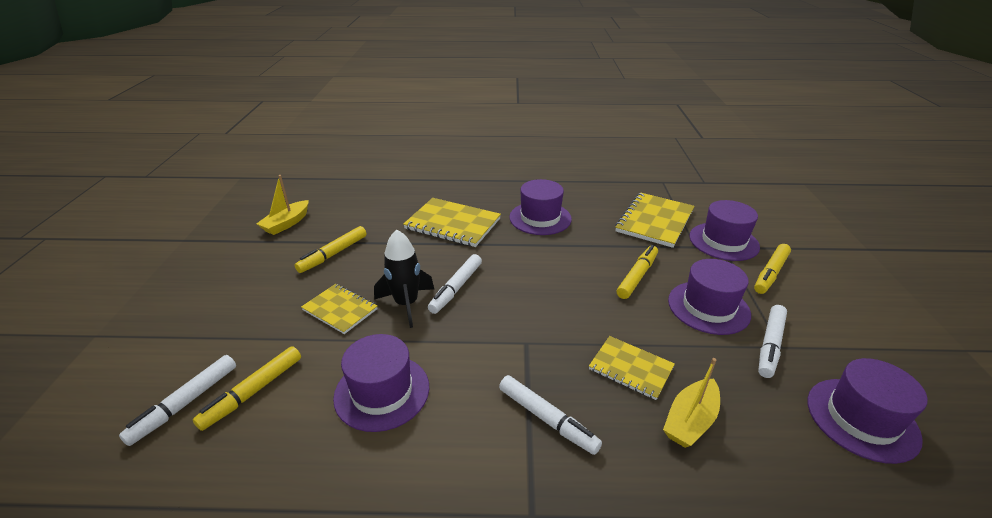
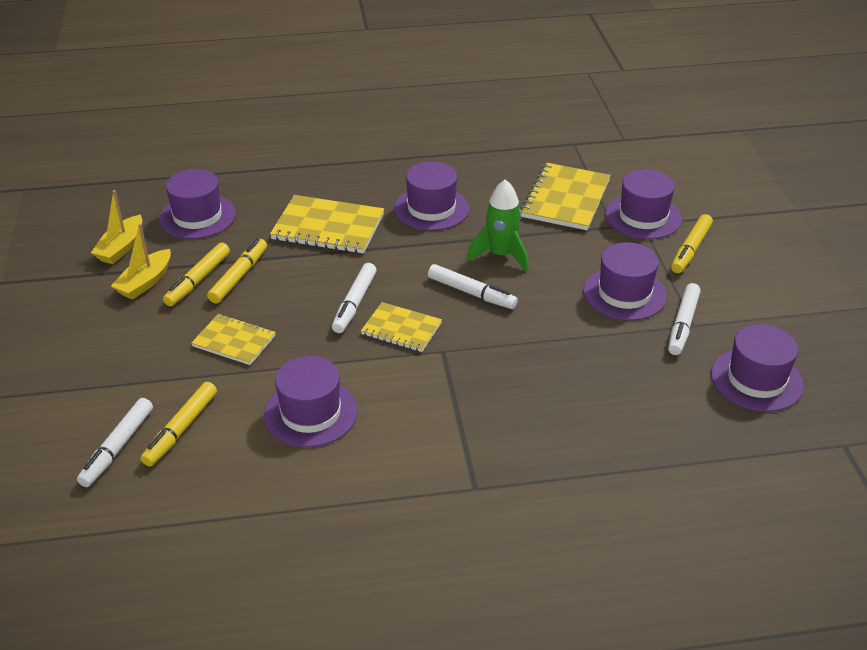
camera: 10 degrees left, 5 degrees up
black rocket [374,229,434,328] -> none
white marker [499,375,602,455] -> white marker moved to [428,264,518,309]
yellow notebook [589,336,675,400] -> yellow notebook moved to [361,302,442,352]
yellow marker [617,245,658,299] -> yellow marker moved to [207,239,267,304]
yellow boat [663,358,720,448] -> yellow boat moved to [111,224,171,299]
none -> purple hat [159,169,236,239]
none -> green rocket [467,179,528,272]

